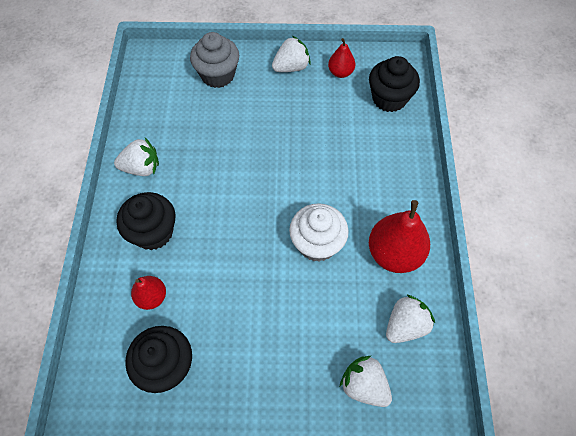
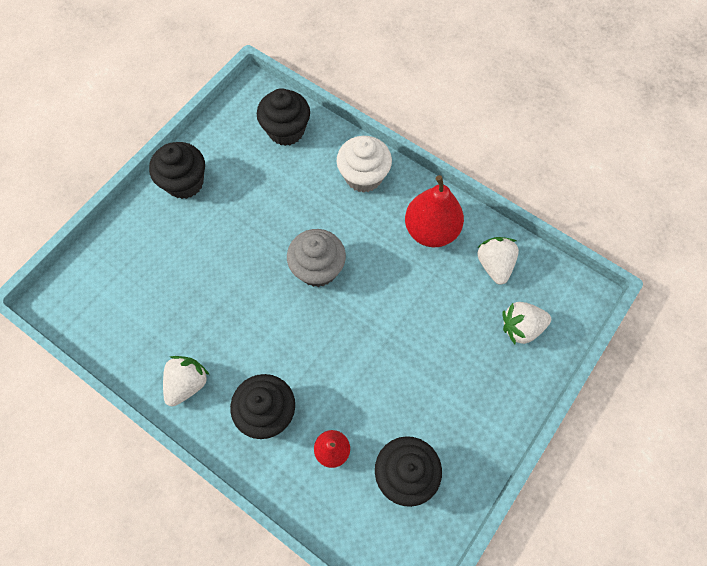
camera: 55 degrees left, 5 degrees up
grey cupcake [190,32,239,88] -> grey cupcake moved to [287,229,346,287]
white strawberry [272,36,311,72] -> black cupcake [149,142,205,199]
white cupcake [289,203,349,262] -> white cupcake moved to [337,136,392,193]
red pear [328,38,355,78] -> none

